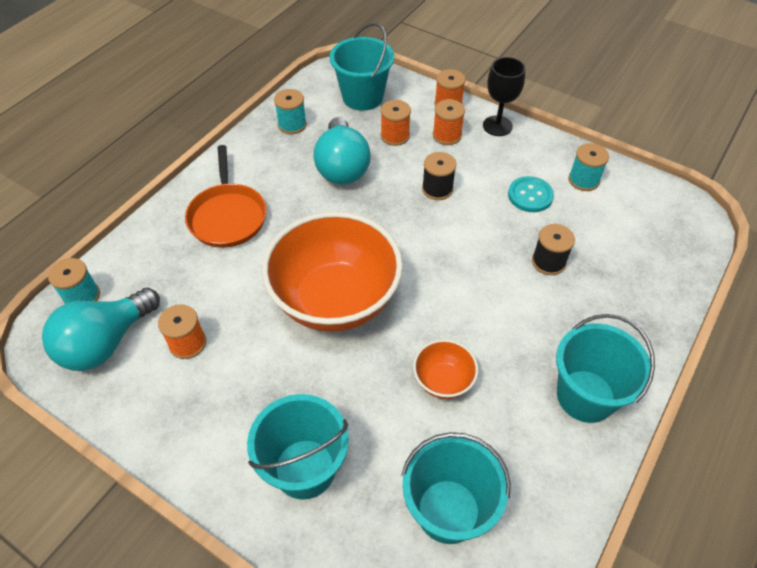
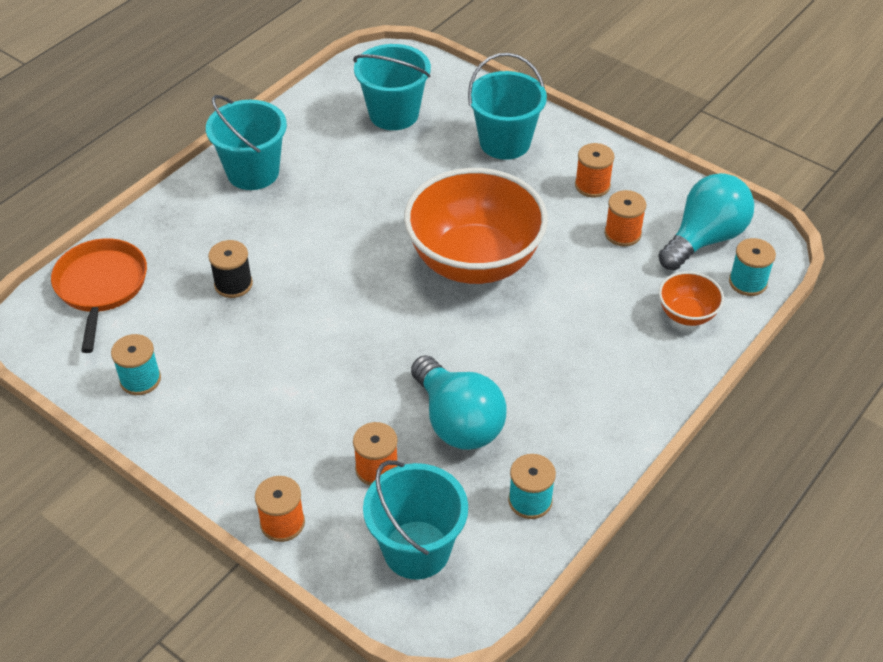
camera: 175 degrees left, 5 degrees down
orange pan [185,145,266,248] -> orange pan moved to [51,238,147,353]
turquoise light bulb [314,117,371,184] -> turquoise light bulb turned 150 degrees clockwise [411,355,507,450]
orange bowl [413,339,478,399] -> orange bowl moved to [659,271,724,326]
black spool [422,152,456,200] -> none
orange spool [433,99,465,145] -> orange spool moved to [575,143,614,197]
black goblet [483,57,526,136] -> none
turquoise button [508,176,554,212] -> none

